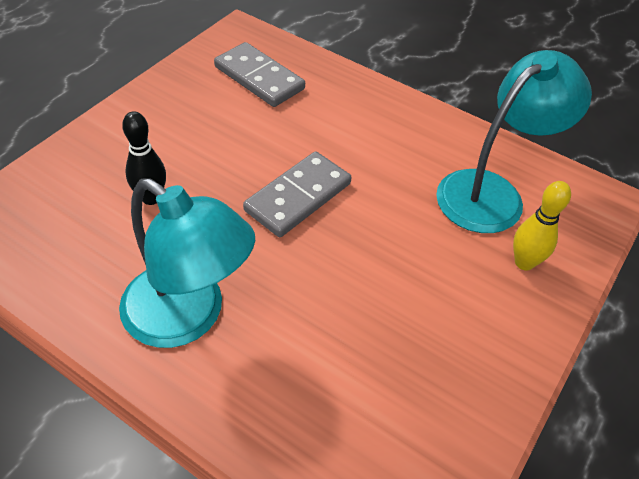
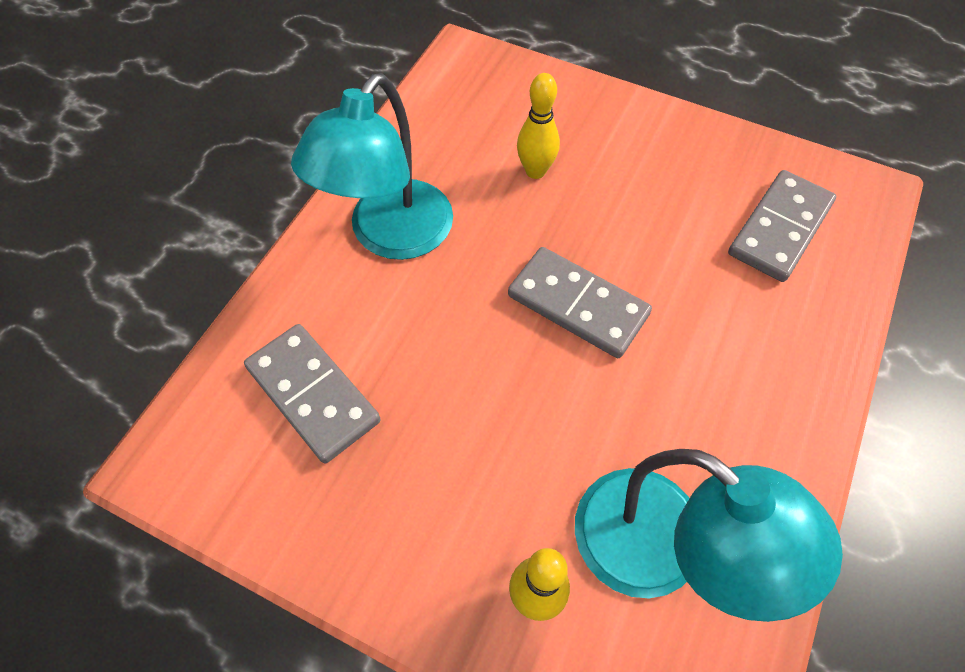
camera: 85 degrees right, 10 degrees up
black bowling pin [122,111,166,205] -> yellow bowling pin [517,73,560,179]
none -> grey domino [244,324,381,463]

